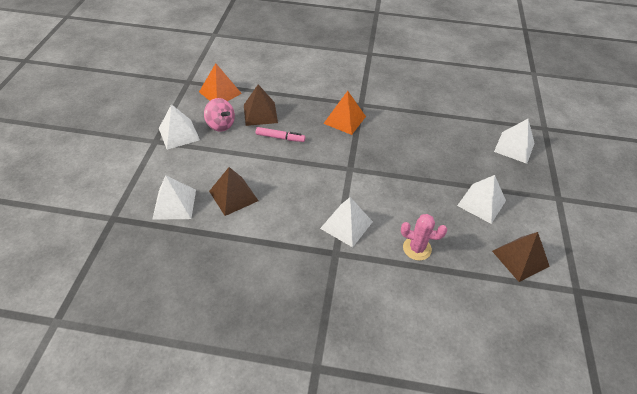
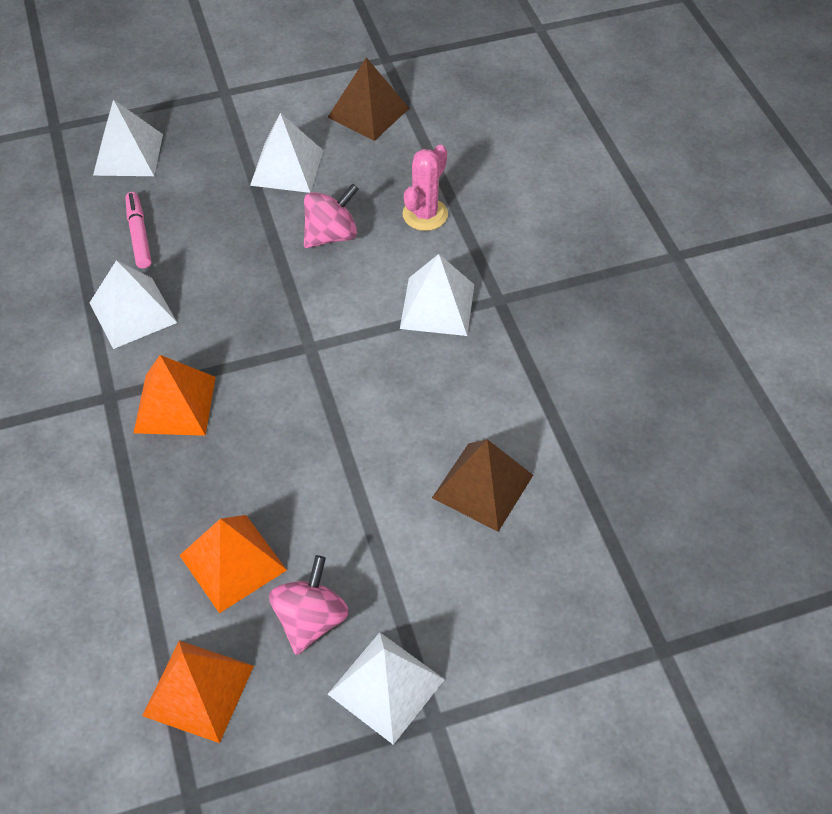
camera: 115 degrees left, 5 degrees up
white pyramid [152,175,196,220] -> white pyramid moved to [90,260,177,349]
brown pyramid [244,84,278,126] -> orange pyramid [179,515,287,613]
pink marker [256,127,305,142] -> pink marker moved to [125,192,151,269]
pink cactus [401,214,447,261] -> pink cactus turned 45 degrees clockwise [402,145,448,231]
none -> pink spinning top [304,183,359,248]

